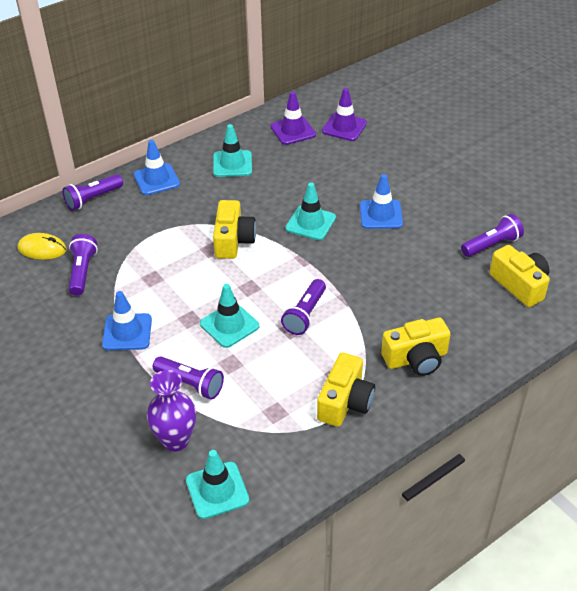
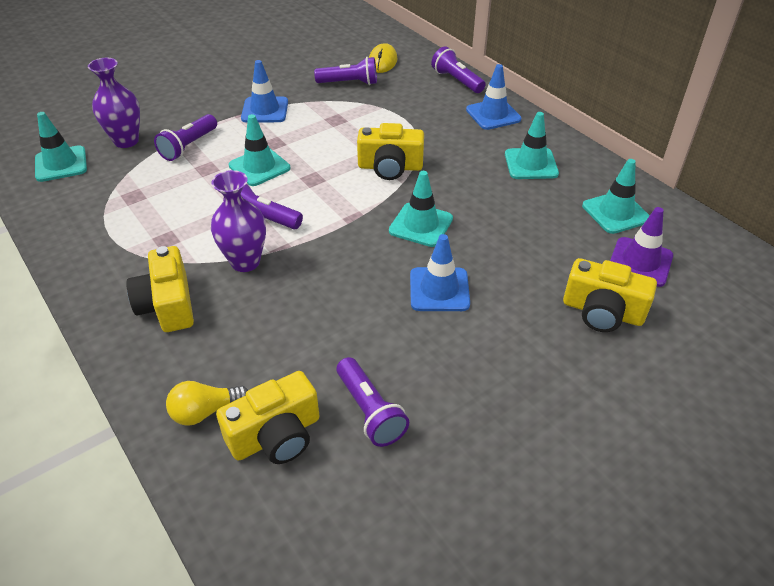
camera: 90 degrees right, 0 degrees up
purple traffic cone [271,91,316,145] -> turquoise traffic cone [582,159,650,234]
yellow camera [317,352,375,427] -> yellow camera moved to [563,258,657,332]
none -> yellow light bulb [166,381,248,426]
none -> purple vase [211,170,266,272]

